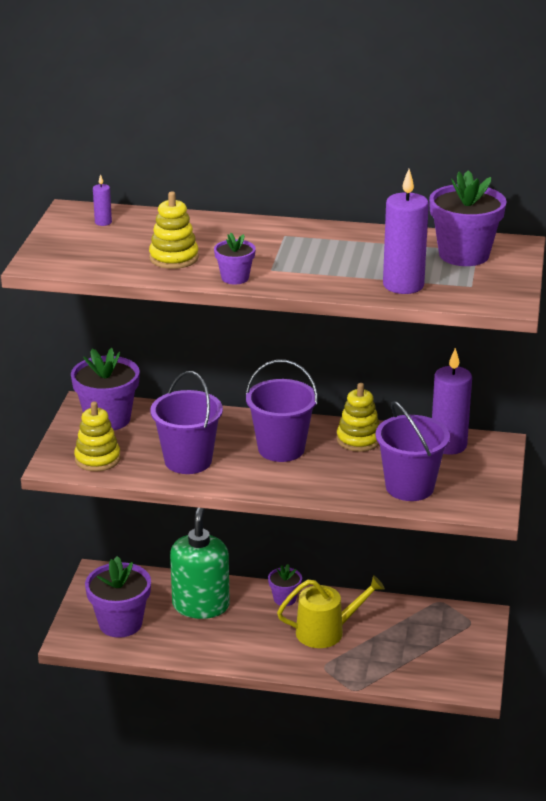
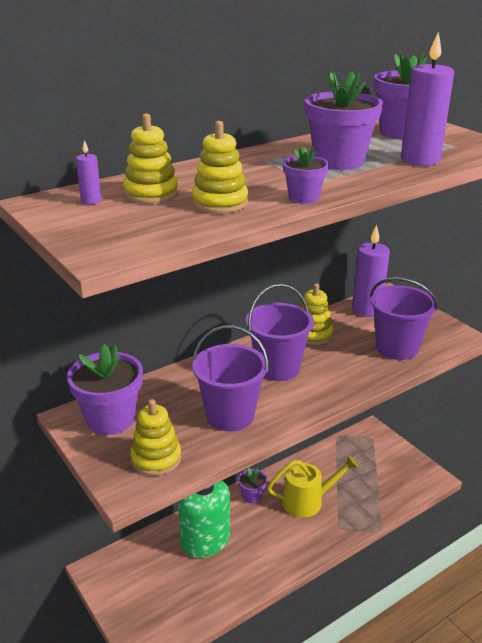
camera: 45 degrees left, 0 degrees up
purple flower pot [85,556,151,638] -> purple flower pot moved to [305,71,383,170]
yellow watering can [277,575,385,648] -> yellow watering can turned 45 degrees clockwise [267,455,358,518]
none -> yellow stacking toy [123,113,179,204]

